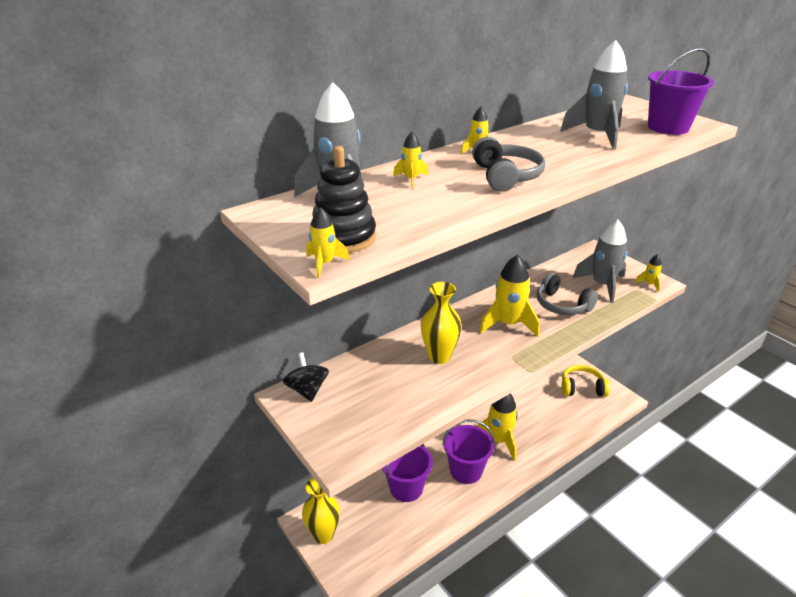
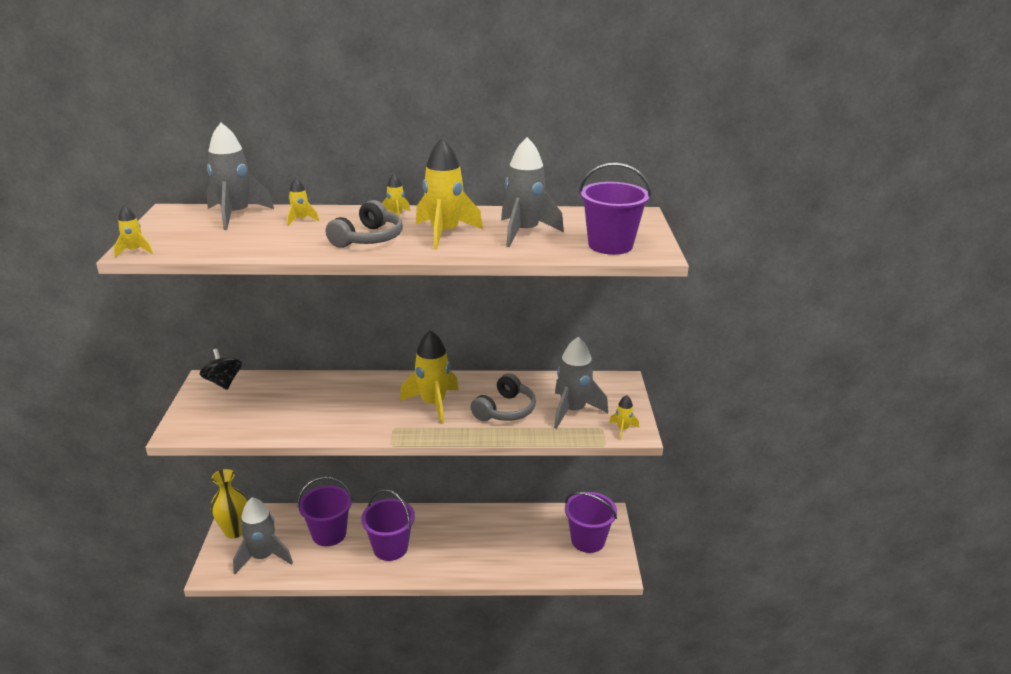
camera: 35 degrees right, 5 degrees down
black spinning top [283,352,329,402] -> black spinning top turned 45 degrees counterclockwise [200,349,242,390]
black stacking toy [310,146,376,253] -> none
yellow vase [421,282,462,364] -> none
yellow rocket [477,393,518,461] -> yellow rocket moved to [416,137,483,250]
grey headphones [537,273,598,315] -> grey headphones turned 135 degrees counterclockwise [471,373,536,421]
yellow headphones [561,365,610,397] -> purple bucket [565,492,617,553]
none -> grey rocket [233,497,293,574]

